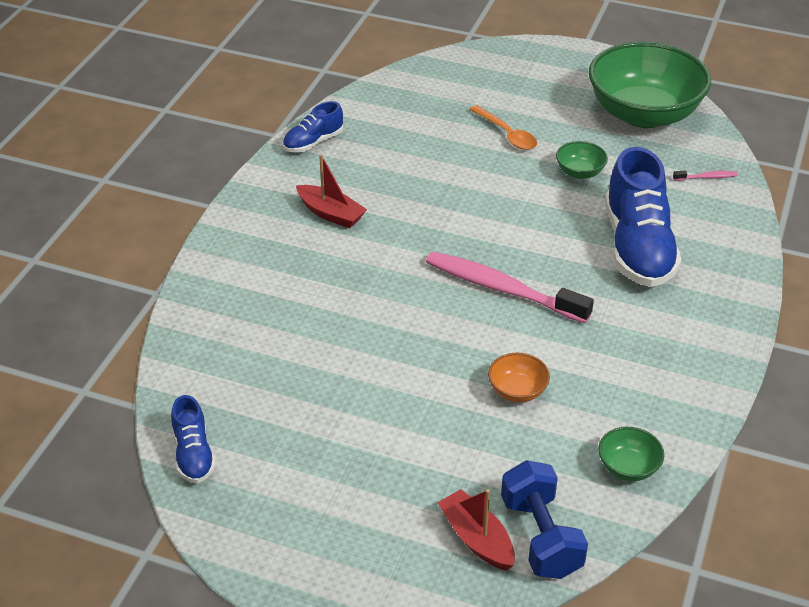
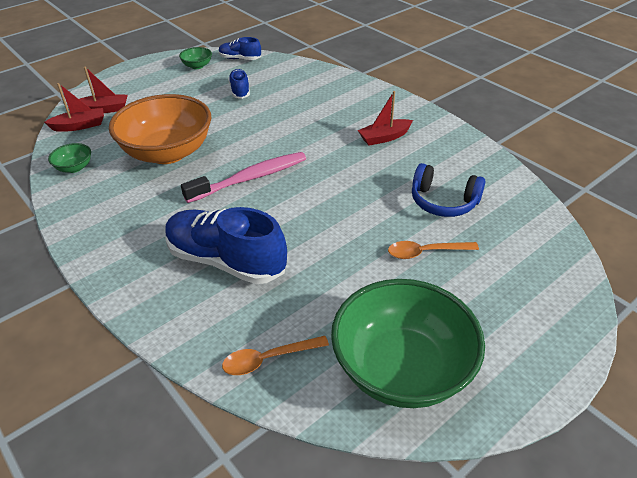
camera: 120 degrees right, 0 degrees up
blue shoe [283,101,343,153] -> blue shoe moved to [228,69,250,99]
orange bowl [488,353,550,402] -> orange bowl [109,94,211,164], size x2.46
blue dumbbell [501,460,588,579] -> red boat [44,83,104,132]
green bowl [556,141,608,179] -> green bowl moved to [179,47,212,69]
pink toothbrush [673,170,738,181] -> orange spoon [222,336,329,375]
none -> blue headphones [412,163,485,217]

